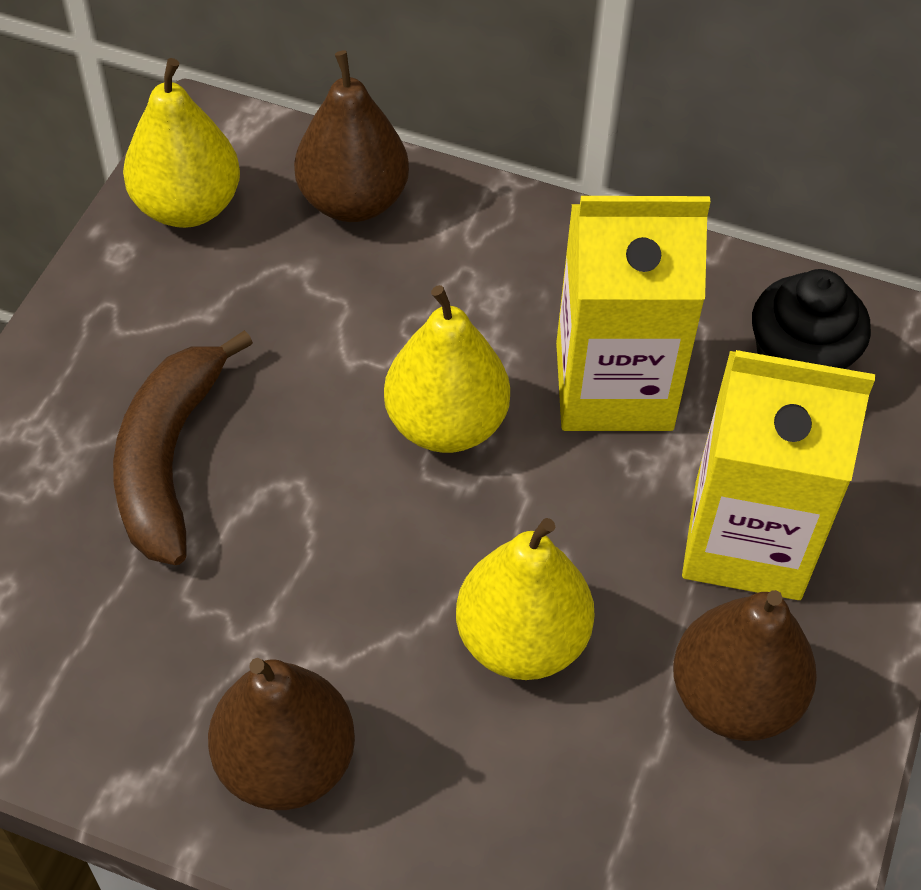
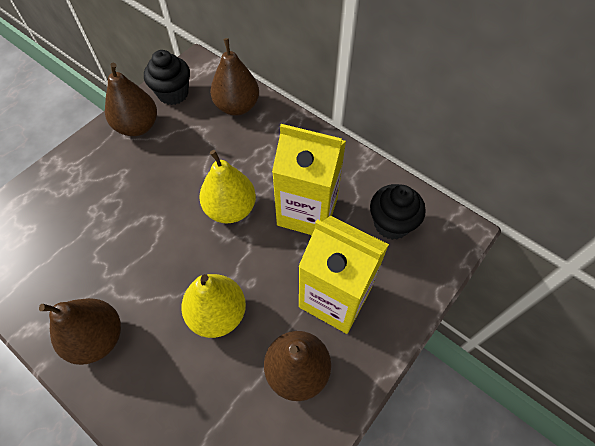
camera: 20 degrees right, 5 degrees up
brown banana [113,330,253,565] -> none
yellow pear [123,58,240,228] -> black cupcake [144,50,190,105]
none -> brown pear [105,63,157,136]

